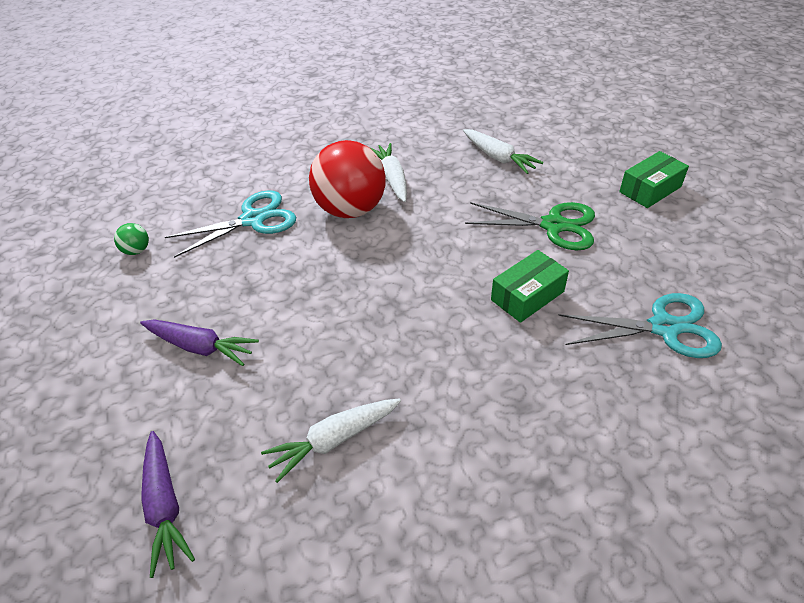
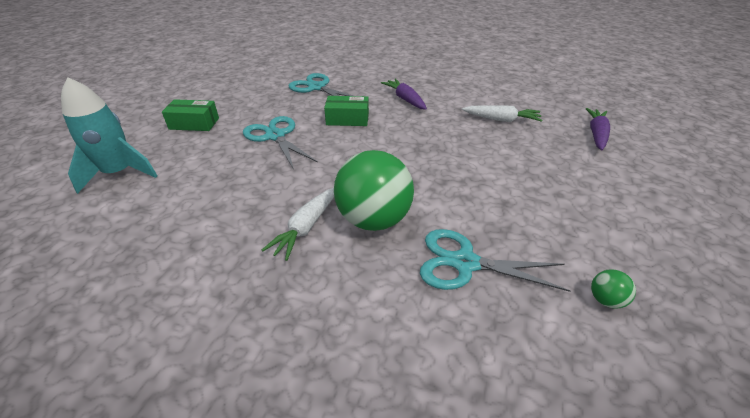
camera: 140 degrees left, 5 degrees down
purple carrot [140,320,259,366] -> purple carrot moved to [381,79,427,110]
red ball [309,140,386,218] -> green ball [334,150,414,231]
white carrot [463,129,543,174] -> none
green scissors [465,202,595,250] -> turquoise scissors [243,116,318,170]
none -> turquoise rocket [61,77,157,194]

